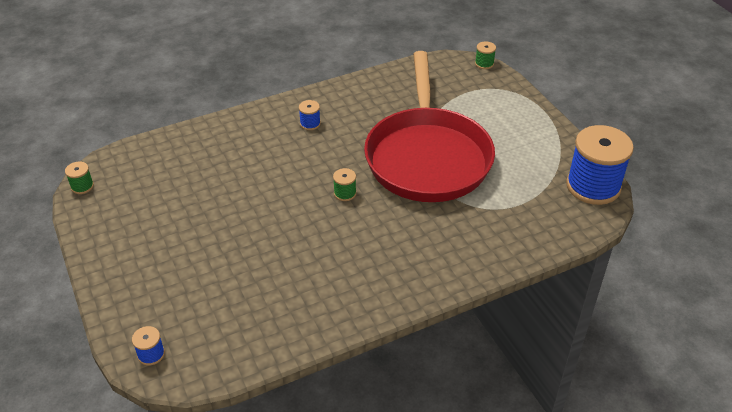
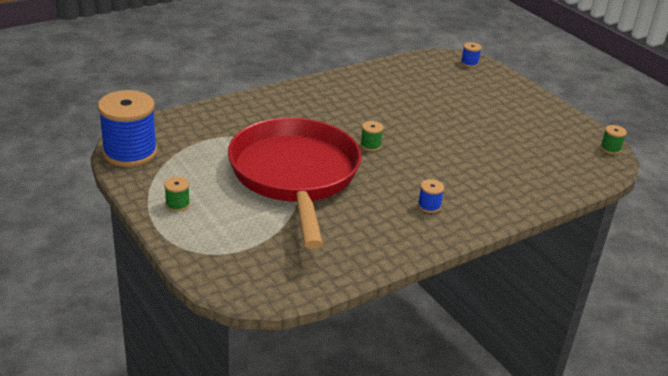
camera: 170 degrees right, 10 degrees down
green spool [475,41,496,69] -> green spool moved to [164,177,190,212]

